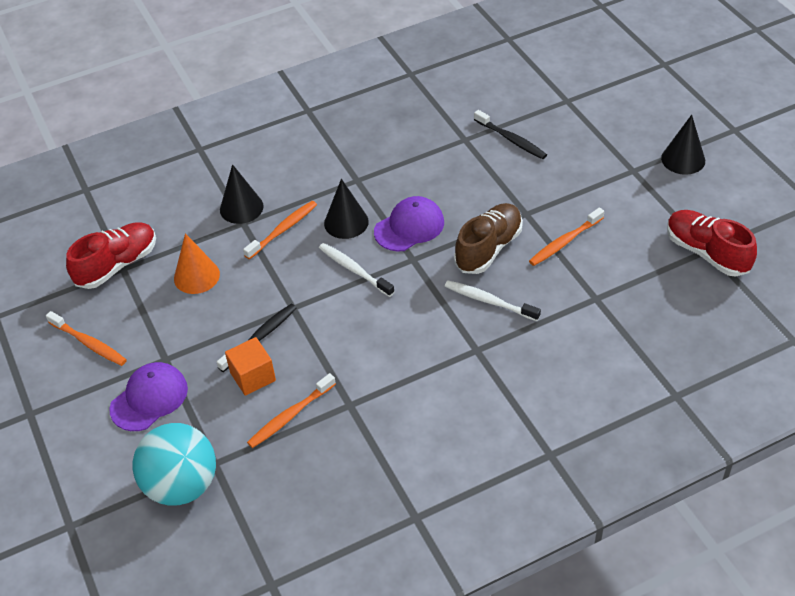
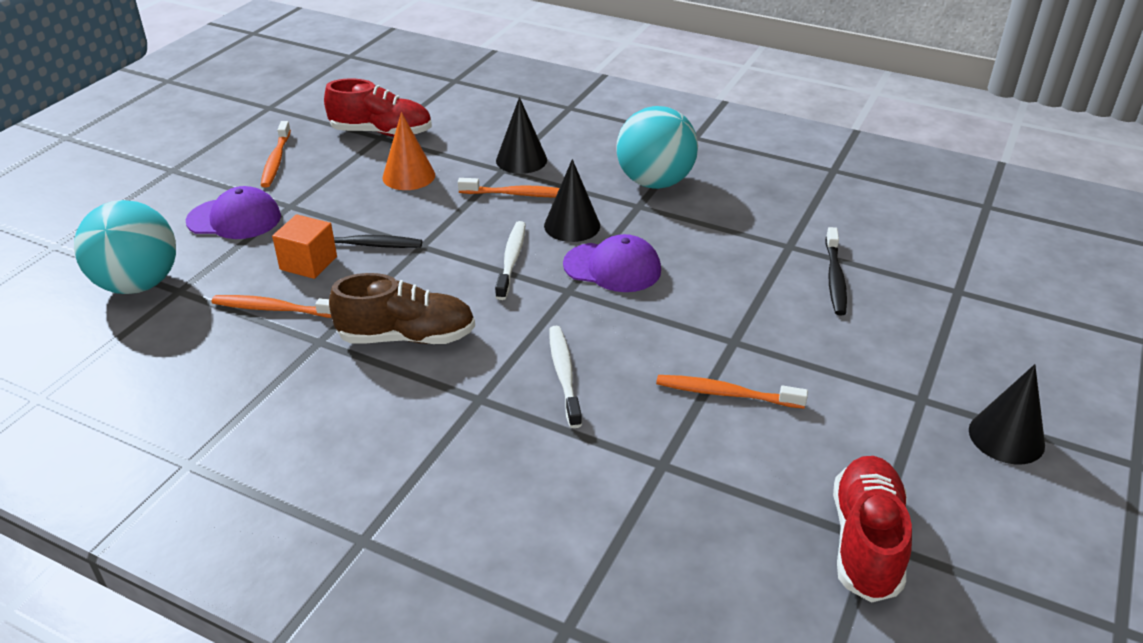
camera: 50 degrees right, 10 degrees down
brown shoe [454,203,523,274] -> brown shoe moved to [329,273,475,344]
none -> turquoise ball [616,106,698,189]

